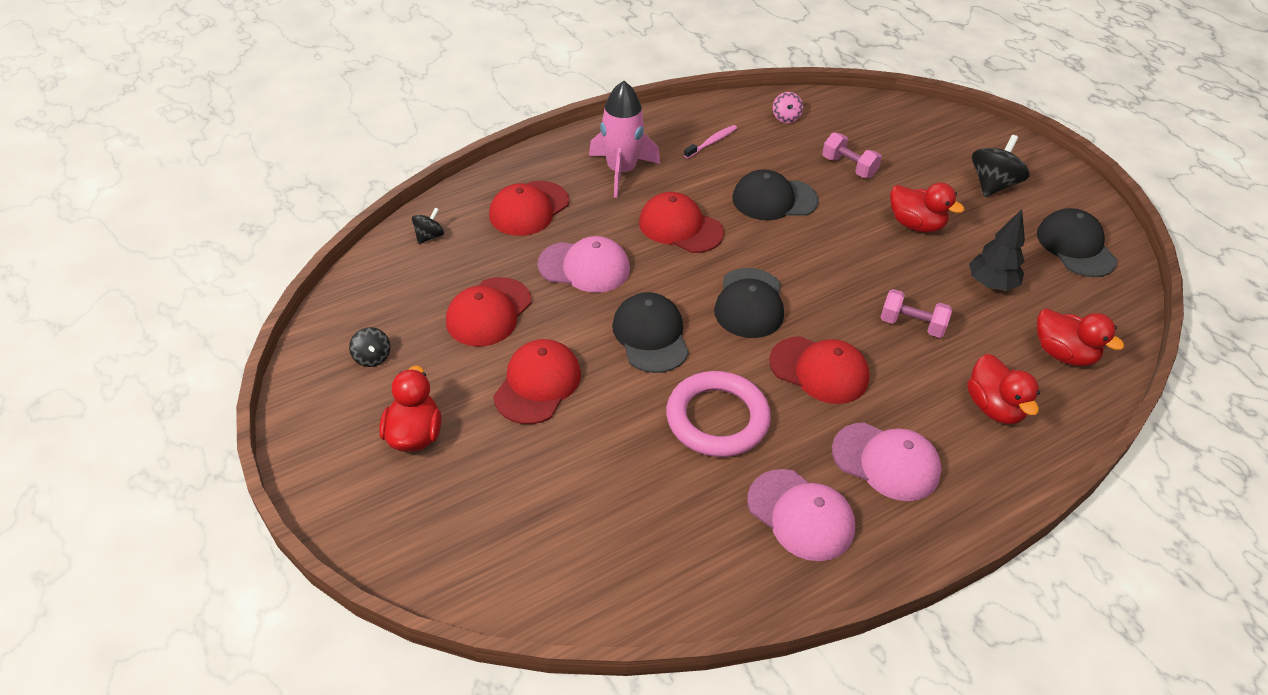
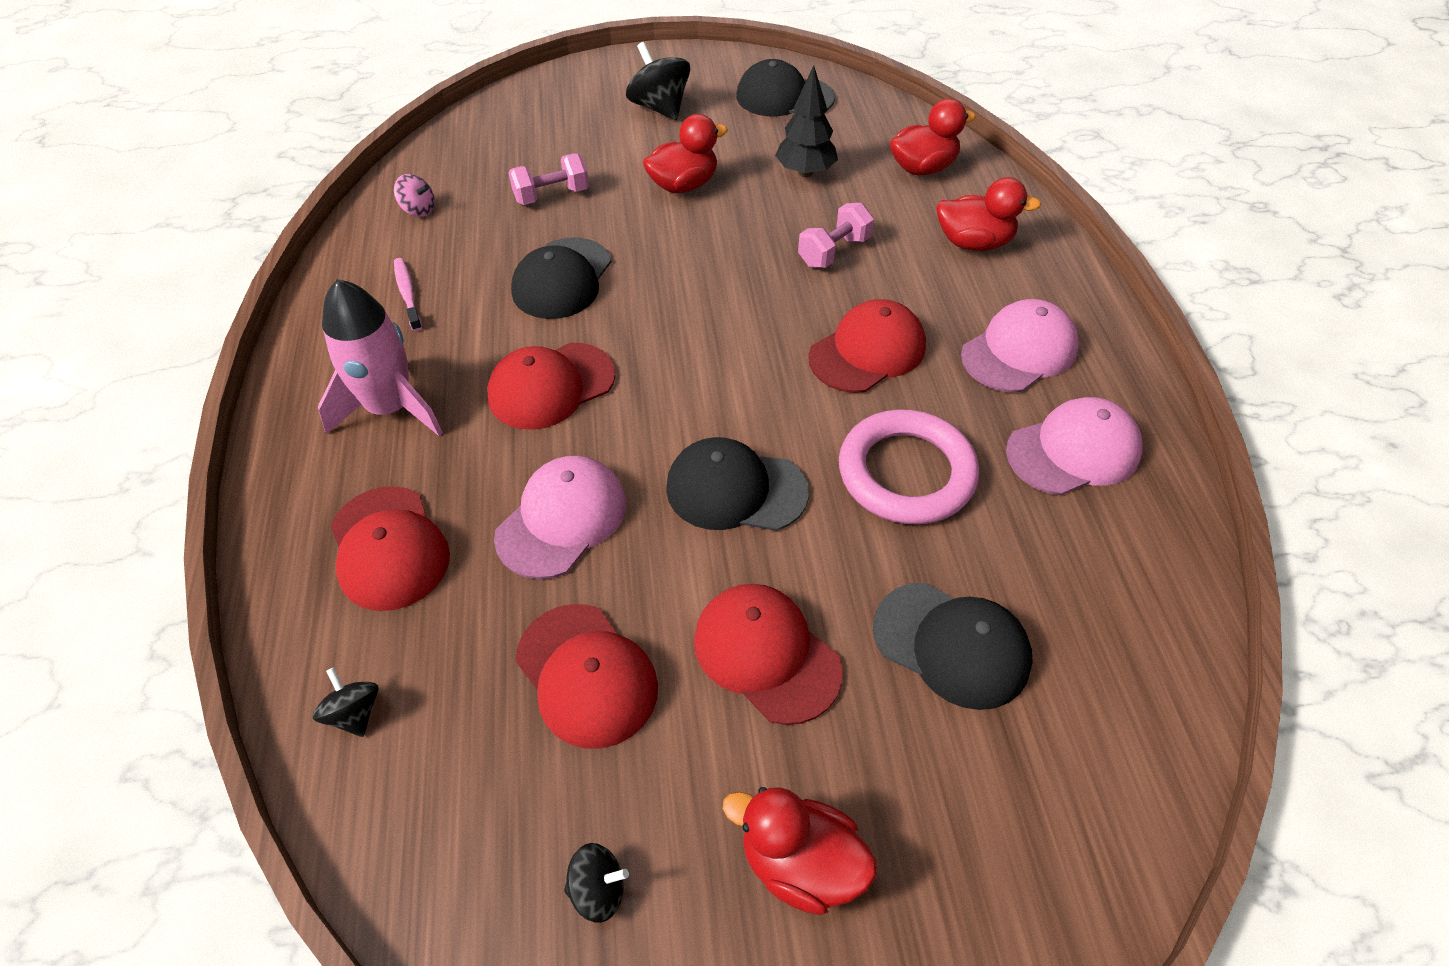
camera: 65 degrees left, 5 degrees up
black cap [714,268,784,338] -> black cap moved to [873,582,1032,710]

